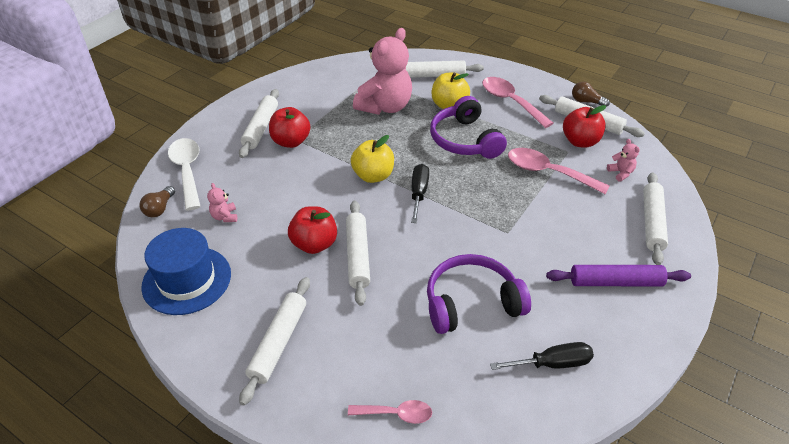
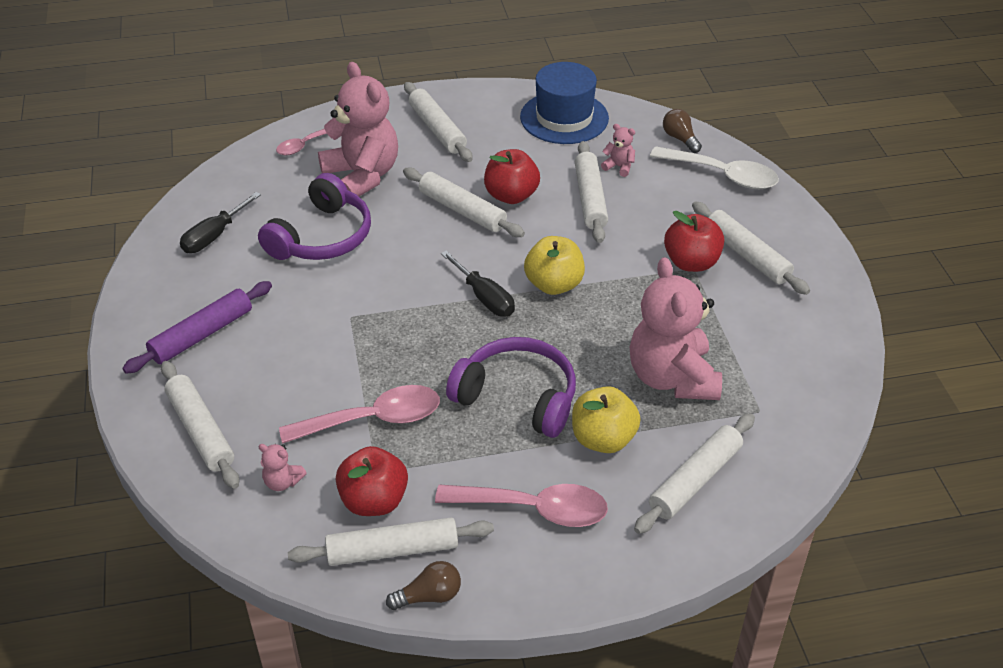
camera: 135 degrees right, 0 degrees up
none -> pink teddy bear [318,62,398,197]
none -> white rolling pin [575,141,608,243]

